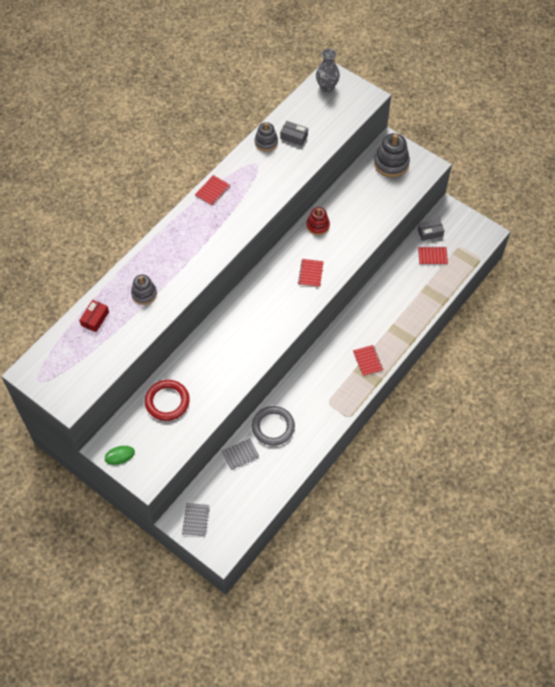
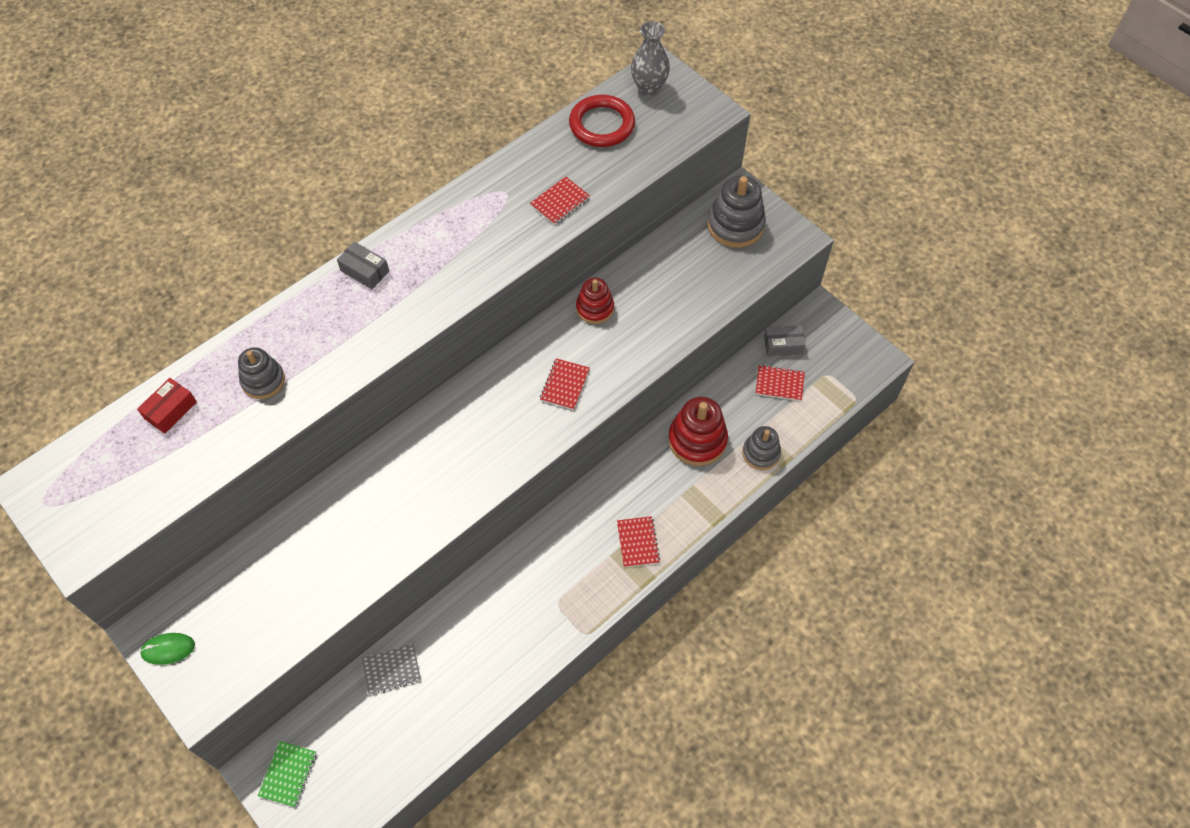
camera: 10 degrees right, 0 degrees up
red ring [145,380,190,421] -> red ring moved to [569,95,635,147]
grey notebook [182,503,210,536] -> green notebook [258,741,316,807]
red notebook [195,175,230,206] -> red notebook moved to [530,176,590,225]
grey ring [252,406,295,446] -> none
grey stacking toy [255,122,278,152] -> grey stacking toy moved to [742,426,781,470]
grey box [280,121,308,146] -> grey box moved to [337,241,389,289]
none -> red stacking toy [668,397,728,466]

